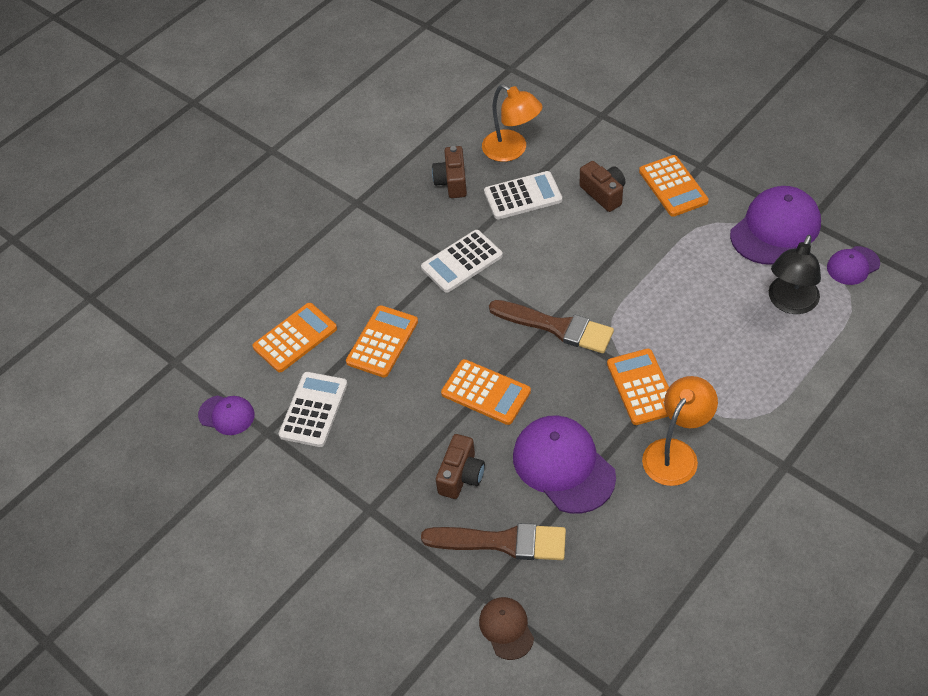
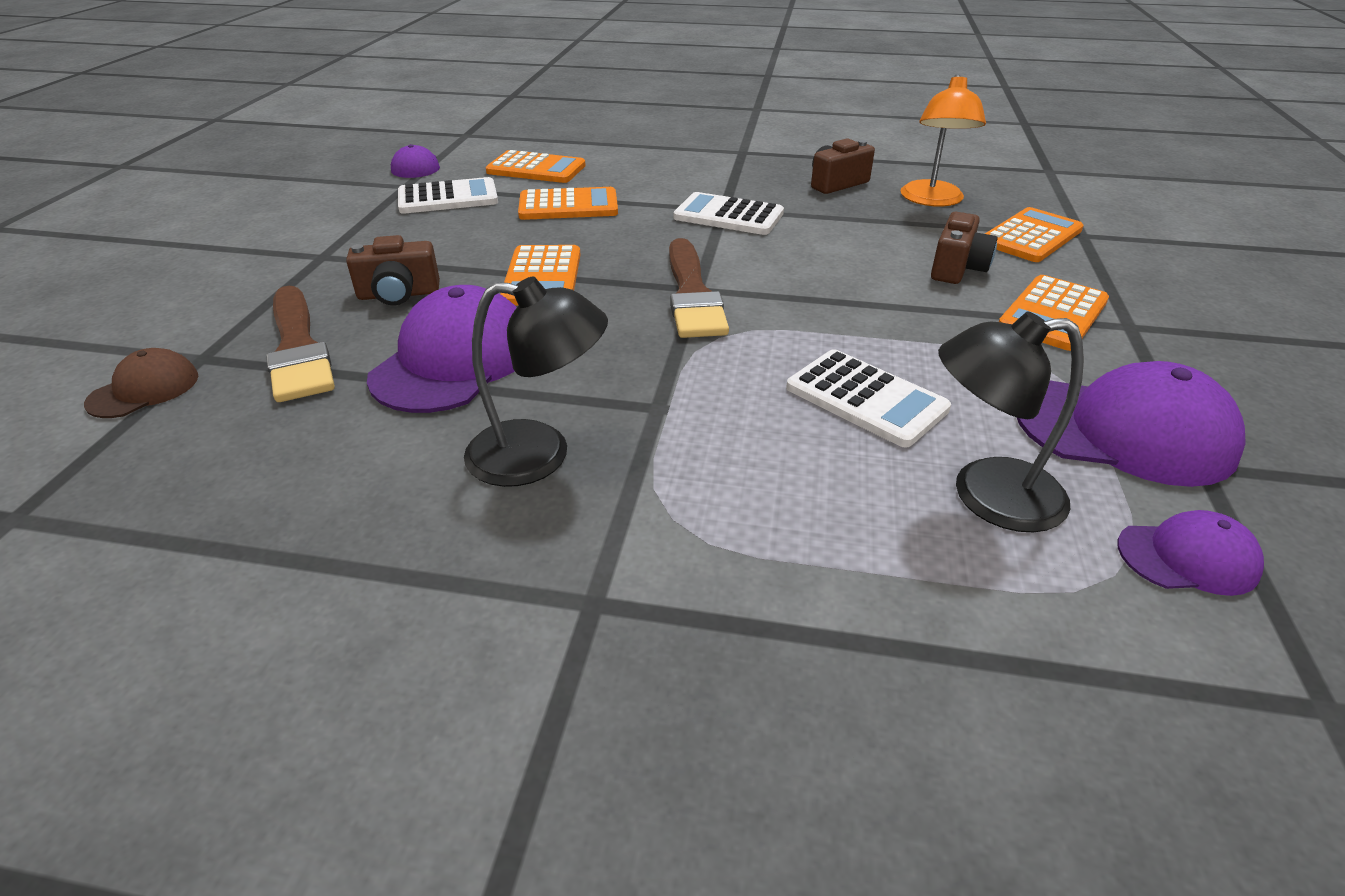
camera: 55 degrees right, 15 degrees down
white calculator [484,171,562,219] -> white calculator moved to [786,349,951,447]
orange calculator [607,349,669,425] -> orange calculator moved to [985,207,1084,262]
orange lamp [642,376,718,486] -> black lamp [464,277,608,487]
purple cap [827,246,880,285] -> purple cap turned 150 degrees clockwise [1117,510,1264,596]

